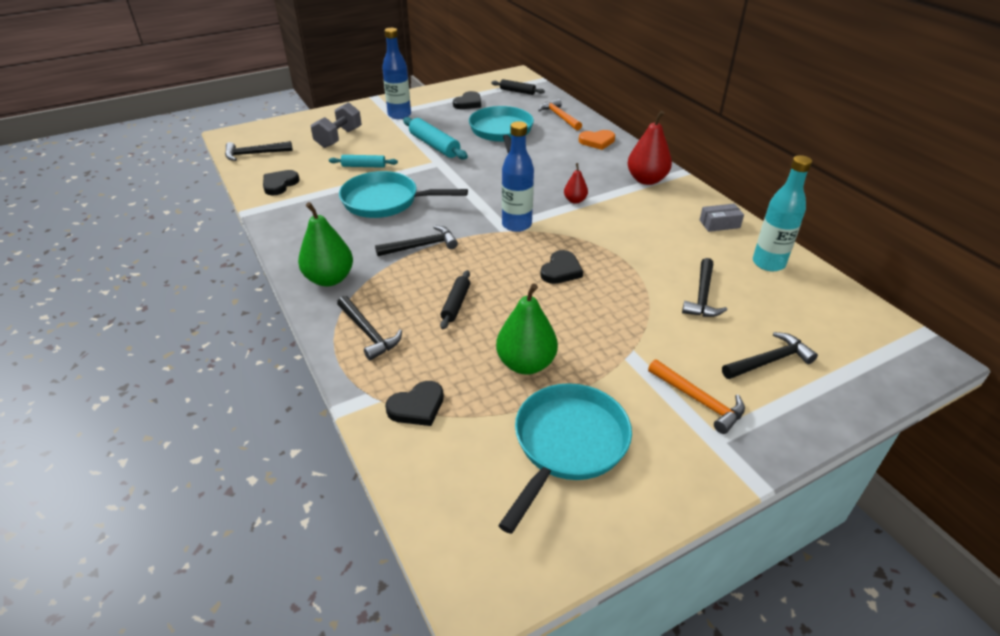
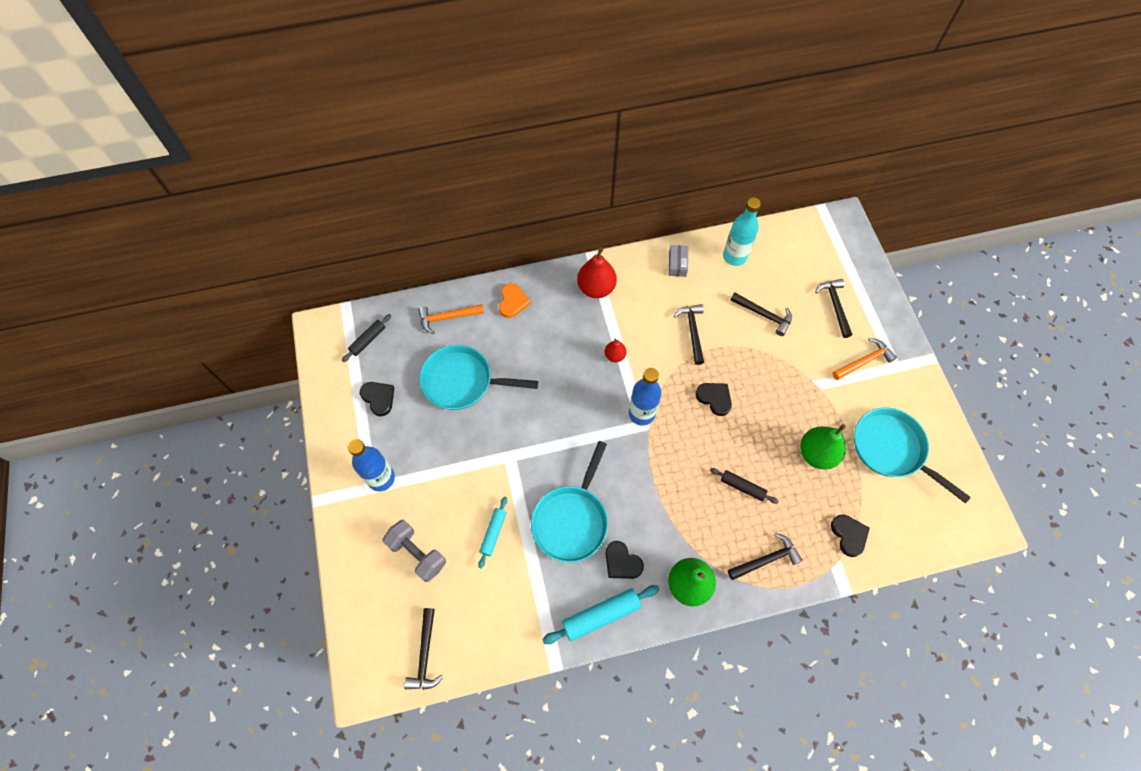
camera: 75 degrees left, 25 degrees up
black heart [263,170,300,195] -> black heart moved to [605,541,644,579]
black hammer [375,225,458,256] -> black hammer moved to [674,304,704,365]
turquoise rolling pin [403,117,468,160] -> turquoise rolling pin moved to [542,585,659,644]

